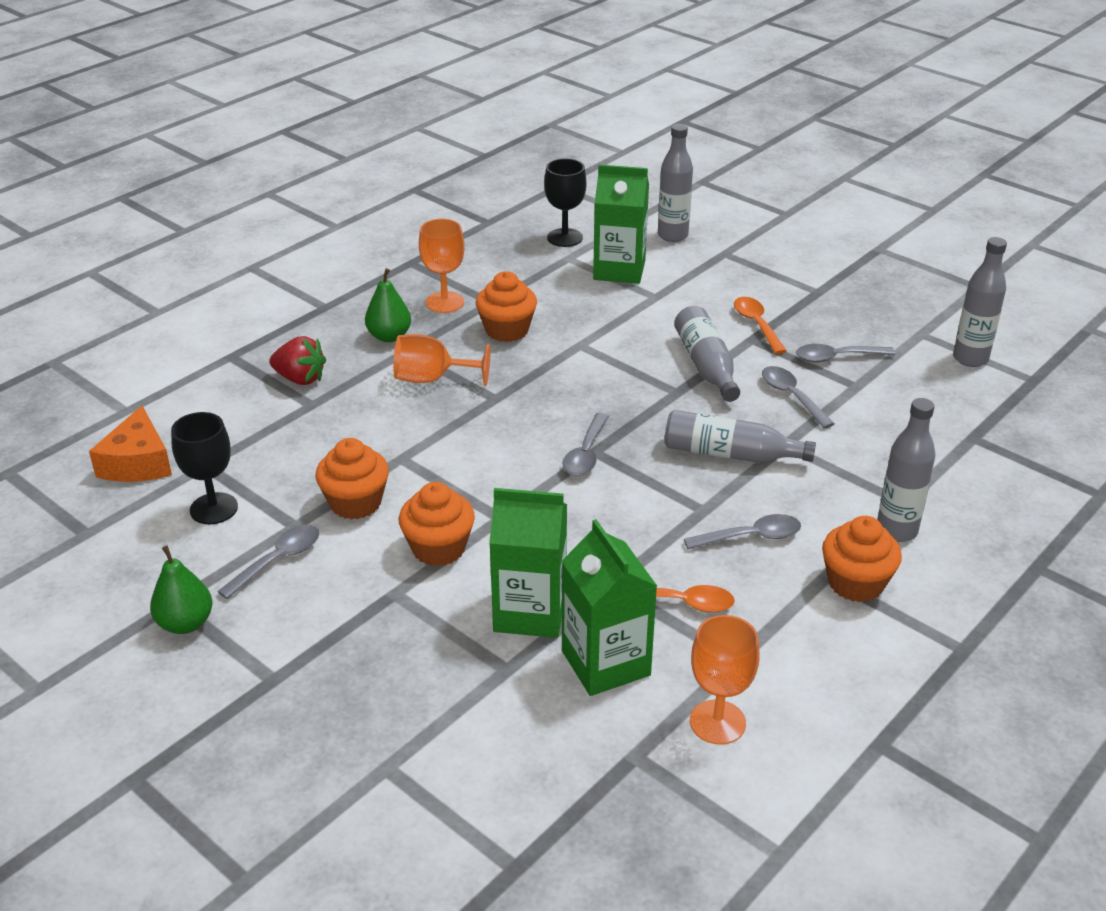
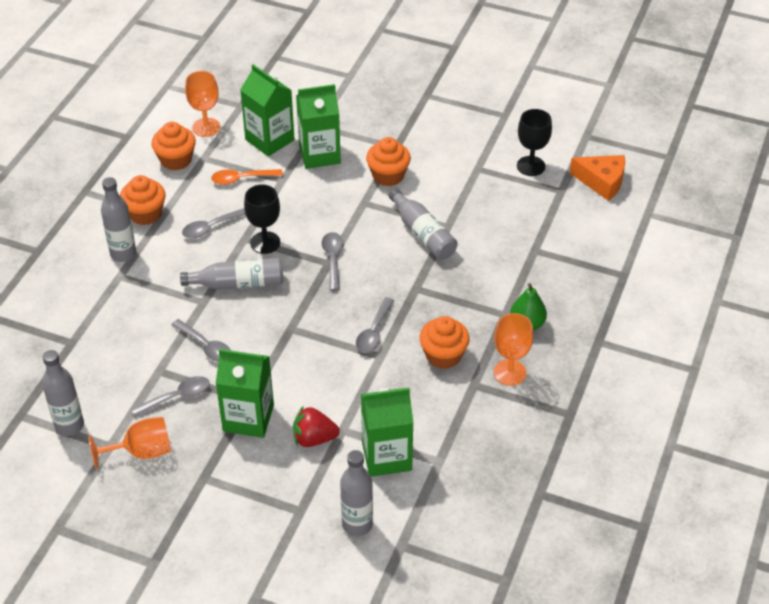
camera: 160 degrees right, 10 degrees up
orange cheese [89,406,172,482] -> orange cheese turned 135 degrees clockwise [570,155,625,201]
green pear [150,546,213,634] -> none
grey spoon [217,525,319,599] -> grey spoon moved to [356,297,395,353]
red strawberry [269,336,326,385] -> red strawberry moved to [293,407,340,447]
orange cupcake [315,438,389,519] -> orange cupcake moved to [151,122,196,170]
orange goblet [393,334,491,386] -> orange goblet moved to [88,417,171,469]
black goblet [544,158,586,247] -> black goblet moved to [244,185,280,254]
grey bottle [674,306,740,402] -> grey bottle moved to [389,188,457,260]
orange spoon [734,297,787,354] -> green carton [215,349,274,438]

